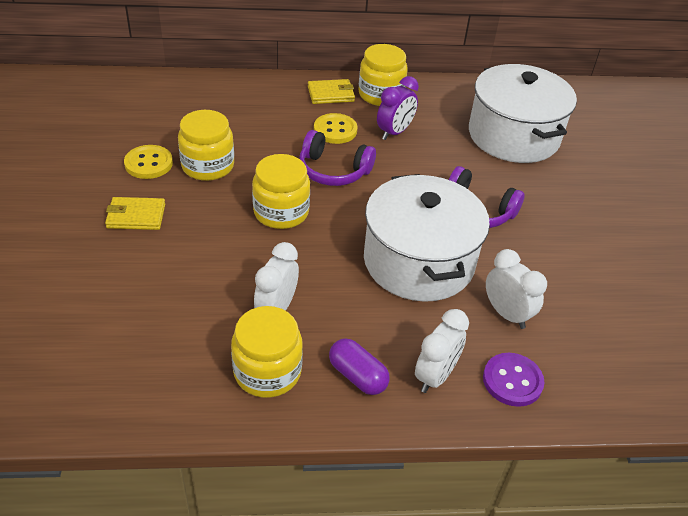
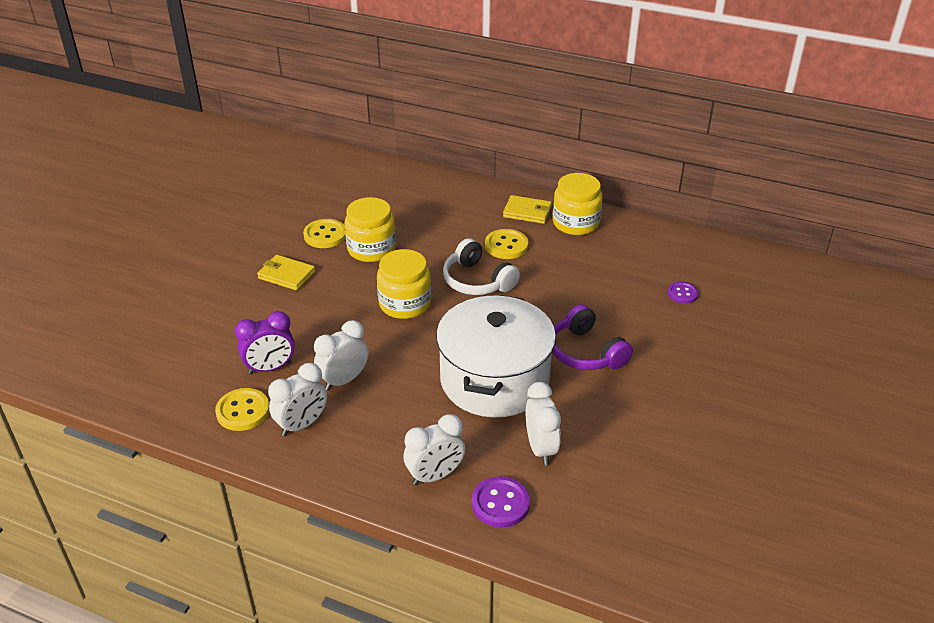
camera: 30 degrees right, 5 degrees down
yellow jar [231,306,303,398] -> white clock [268,363,327,436]
purple headphones [299,130,376,186] -> white headphones [443,238,520,295]
purple capsule [329,338,390,395] -> none
purple clock [377,76,419,140] -> purple clock moved to [235,311,295,374]
white pot [469,64,577,163] -> purple button [668,282,698,304]
none -> yellow button [215,388,269,431]

